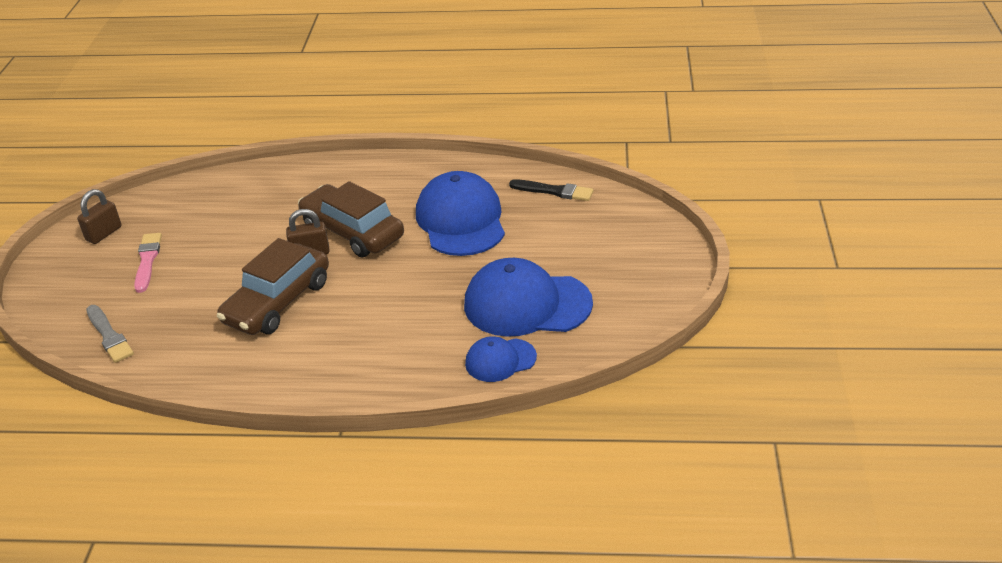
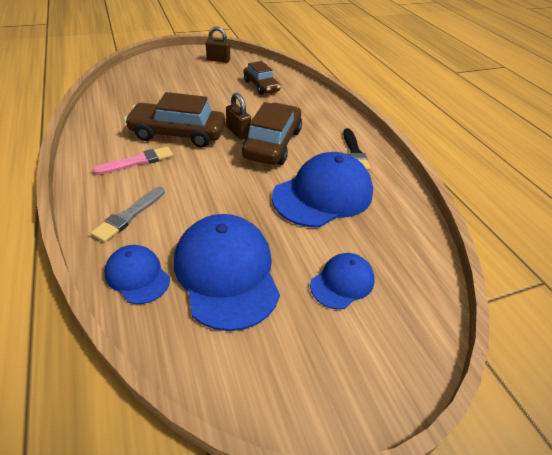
camera: 60 degrees right, 5 degrees up
grey brush [86,305,134,363] -> grey brush moved to [91,187,165,243]
pink brush [134,233,162,293] -> pink brush moved to [93,147,173,175]
black brush [509,179,593,201] -> black brush moved to [343,128,370,171]
none -> brown car [244,61,281,95]
none -> blue cap [310,253,375,310]

